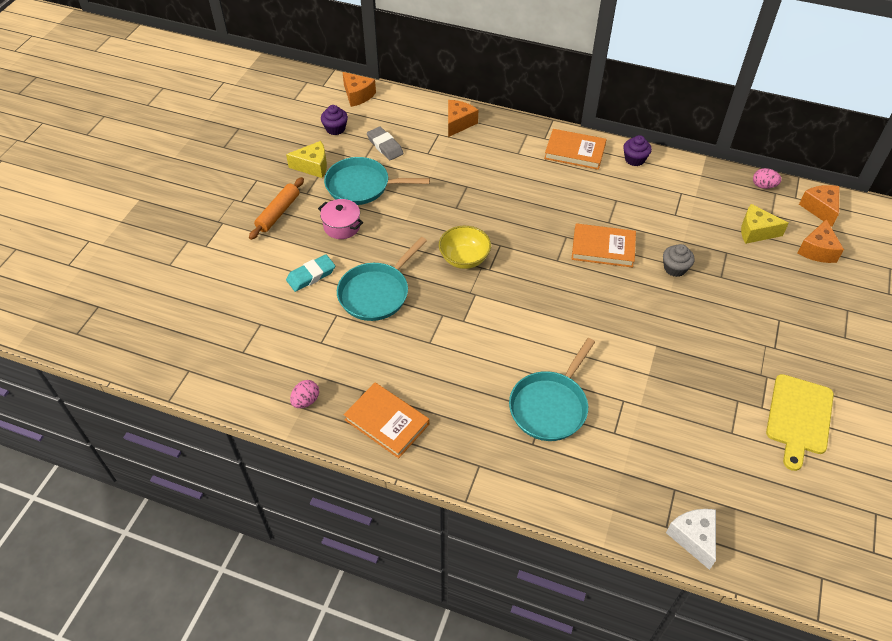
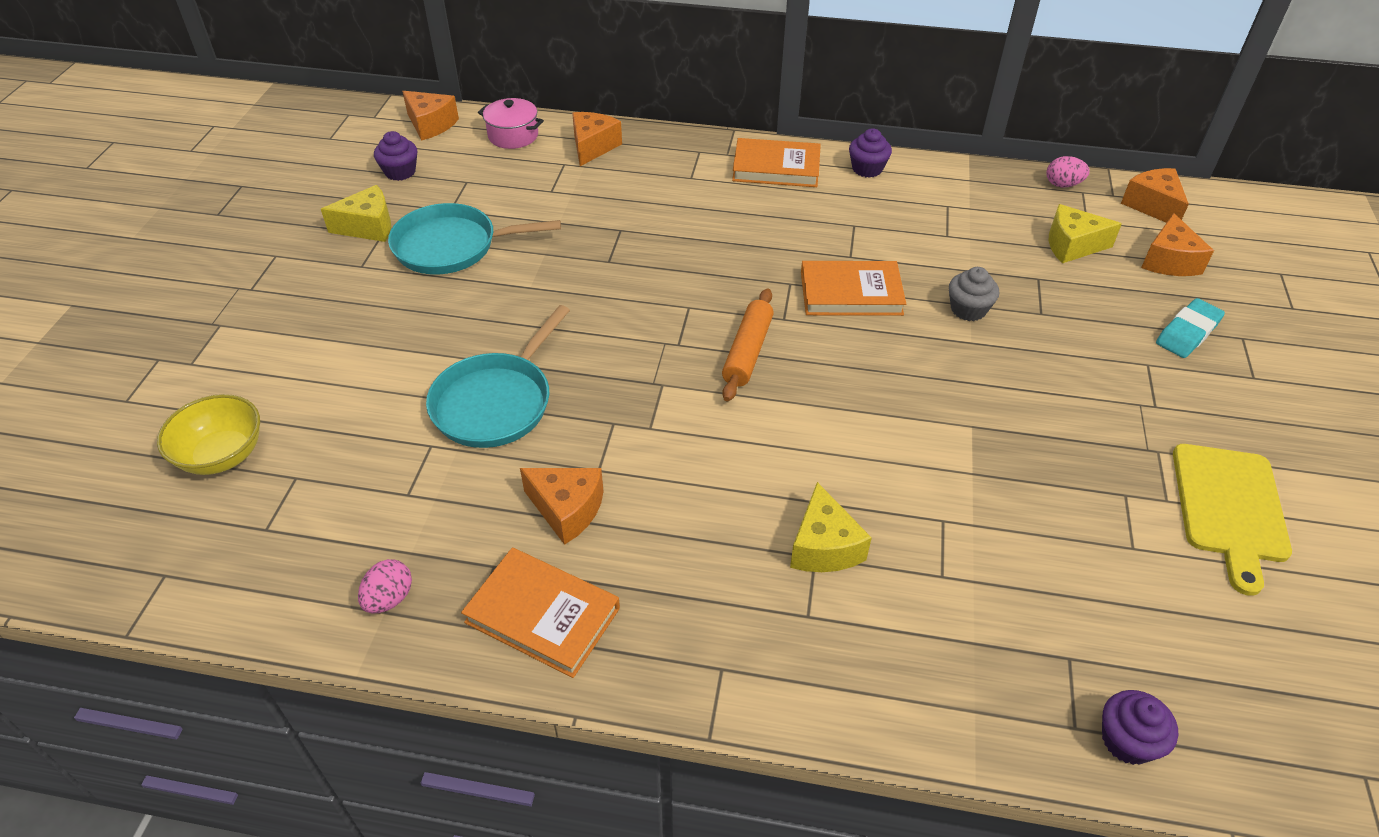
camera: 10 degrees left, 5 degrees down
orange rolling pin [249,177,304,240] -> orange rolling pin moved to [722,289,774,401]
turquoise eraser [286,255,335,292] -> turquoise eraser moved to [1156,298,1225,358]
pink pot [318,199,363,239] -> pink pot moved to [478,98,544,149]
grey eraser [367,126,403,160] -> none
yellow bowl [439,226,491,269] -> yellow bowl moved to [157,394,260,475]
turquoise pan [509,338,595,441] -> yellow cheese [790,482,872,572]
white cheese [666,509,716,570] -> purple cupcake [1102,690,1178,765]
none -> orange cheese [520,468,604,545]

